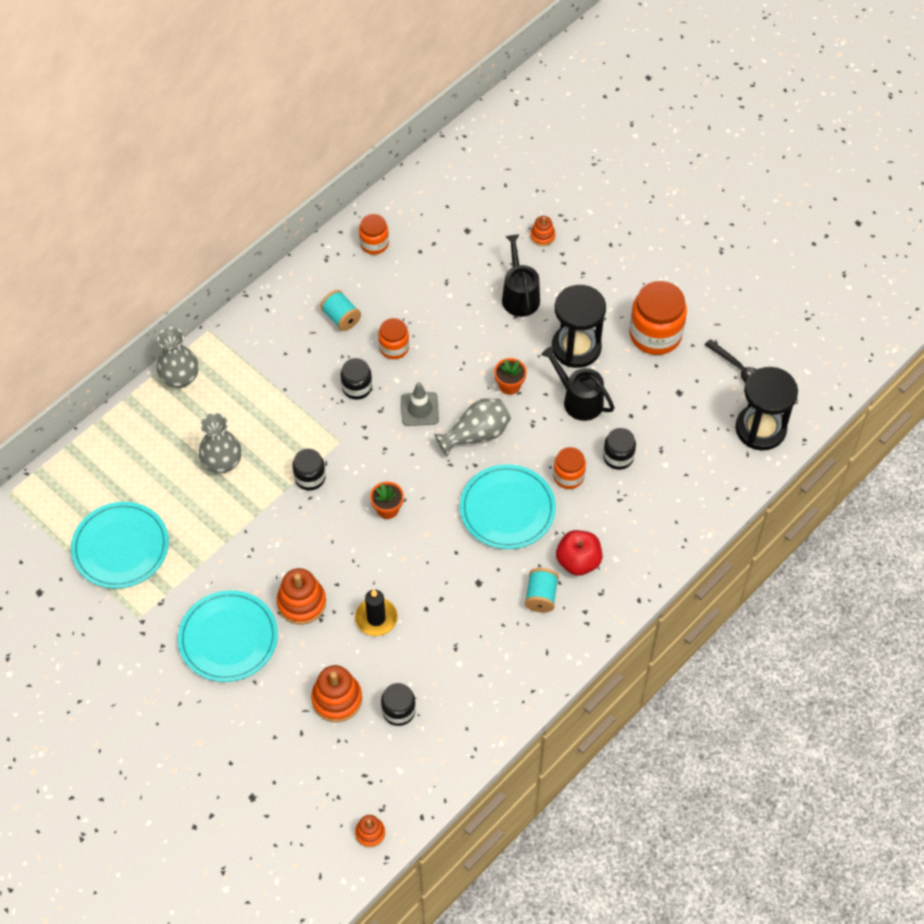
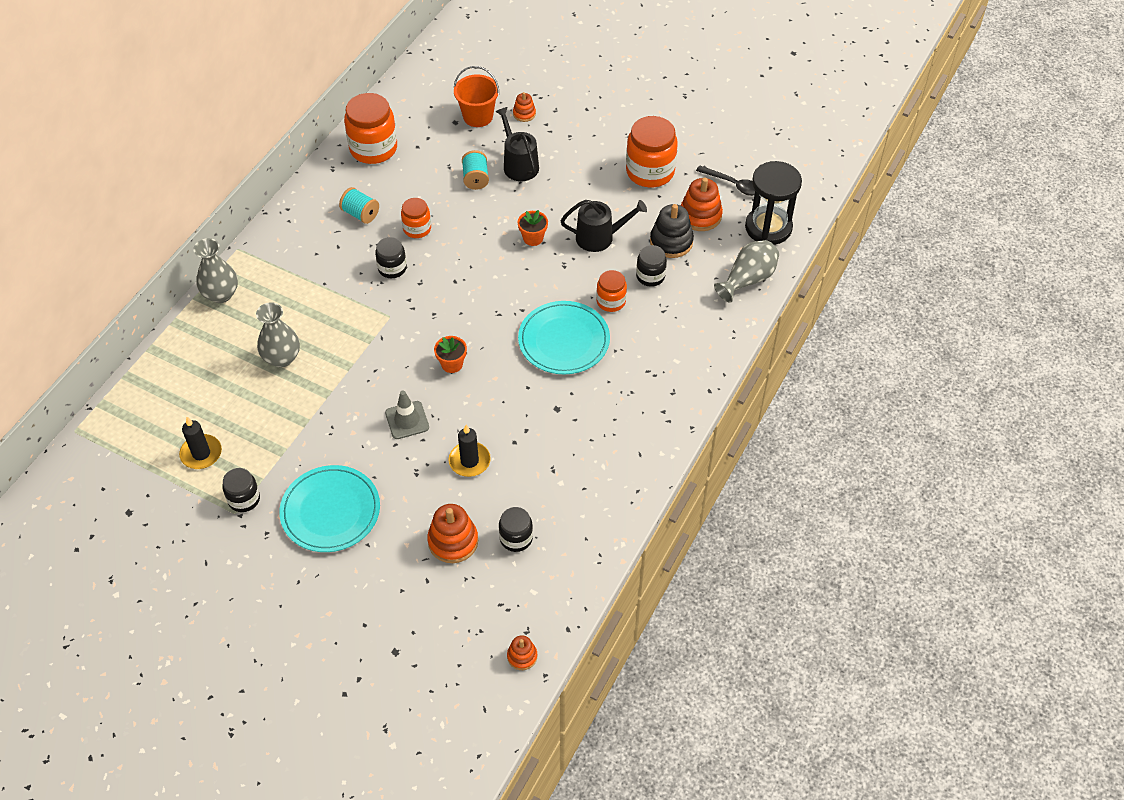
camera: 15 degrees left, 5 degrees down
turquoise plate [71,502,169,589] -> black candle [179,417,222,469]
orange stacking toy [277,568,326,625] -> orange stacking toy moved to [681,178,723,231]
black jar [293,449,326,491] -> black jar moved to [222,468,260,512]
orange jar [359,214,389,255] -> orange jar [344,93,397,164], size x1.78
grey traffic cone [401,382,439,426] -> grey traffic cone moved to [385,391,429,439]
grey vase [434,398,511,456] -> grey vase moved to [714,240,779,303]
turquoise spool [525,568,559,613] -> turquoise spool moved to [462,150,489,190]
black watering can [541,346,614,421] -> black watering can turned 150 degrees clockwise [560,200,647,252]
black hourglass [552,285,606,368] -> none
red apple [556,530,603,576] -> none
none -> orange bucket [454,66,499,127]
none -> black stacking toy [650,204,694,258]

